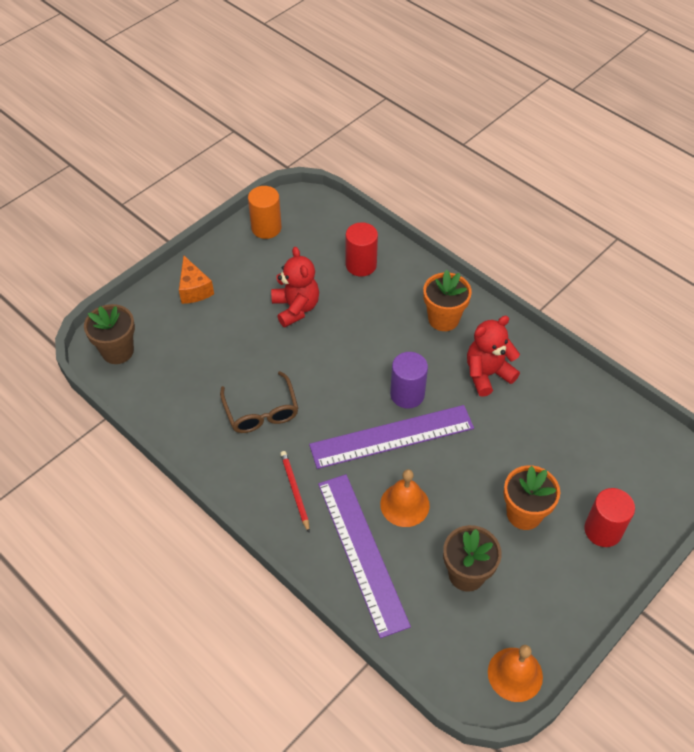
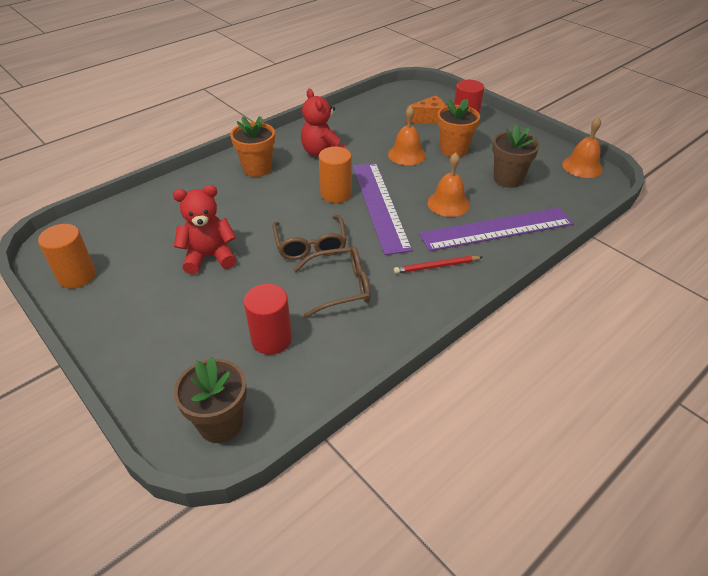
camera: 85 degrees left, 10 degrees down
orange cheese [179,256,214,304] -> orange cheese moved to [406,95,446,124]
red cylinder [346,222,378,276] -> red cylinder moved to [244,284,292,355]
purple cylinder [390,352,428,409] -> orange cylinder [319,147,352,203]
none -> brown glasses [273,215,347,260]
none -> orange bell [388,105,426,165]

